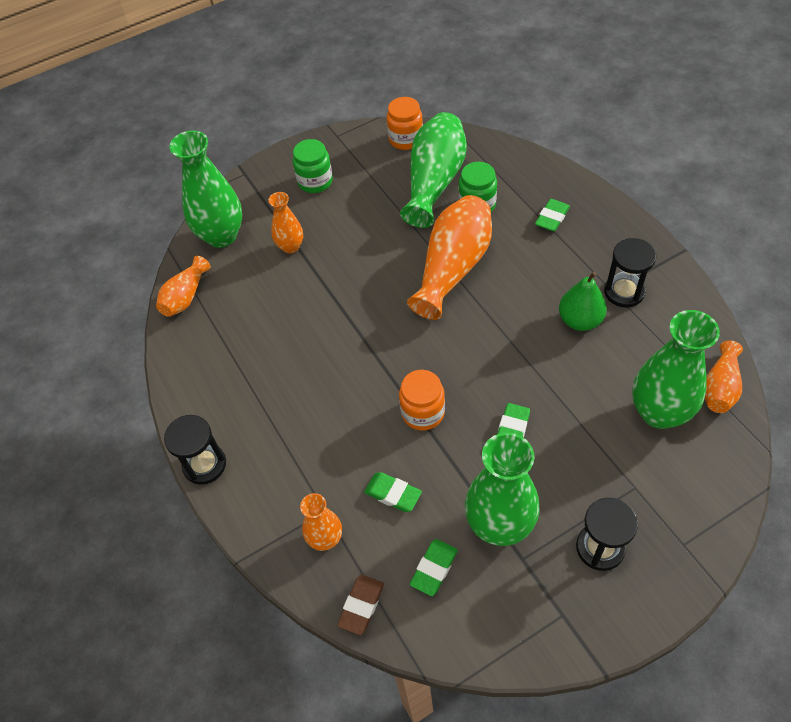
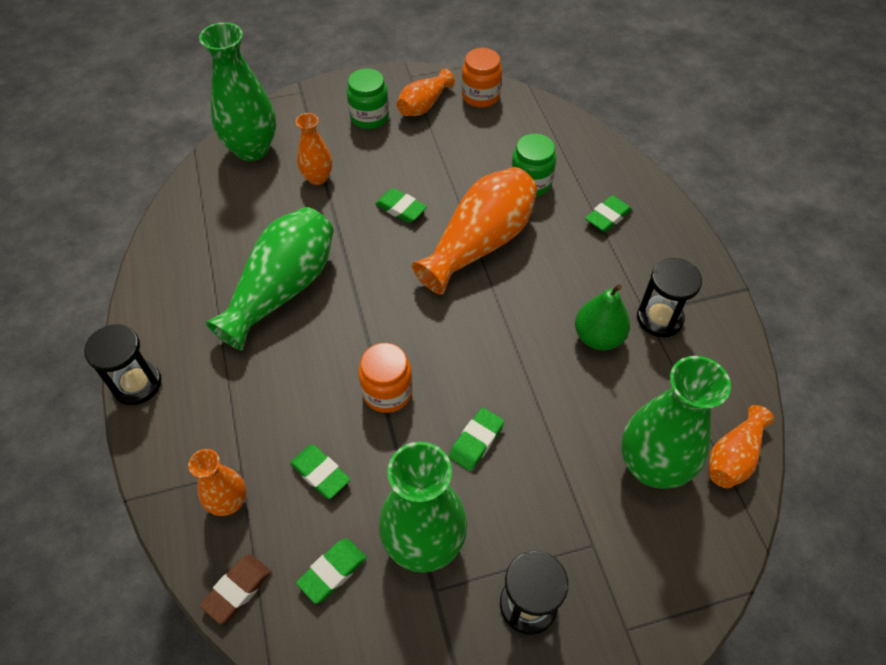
camera: 10 degrees right, 0 degrees up
orange vase [156,256,211,317] -> orange vase moved to [397,69,455,116]
green vase [400,112,467,228] -> green vase moved to [205,207,334,351]
none -> green eraser [375,188,427,223]

